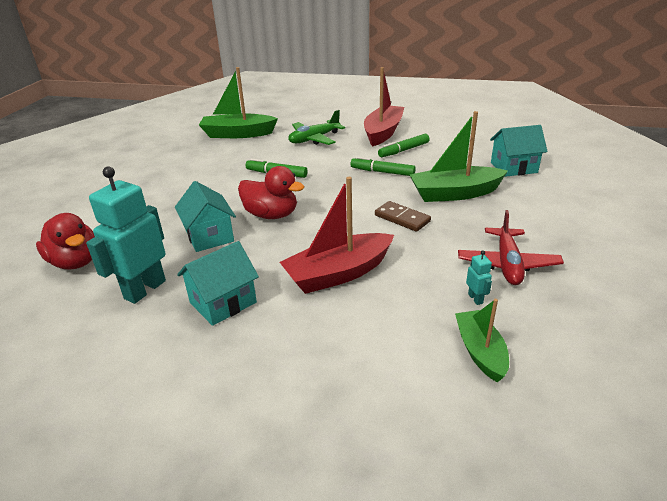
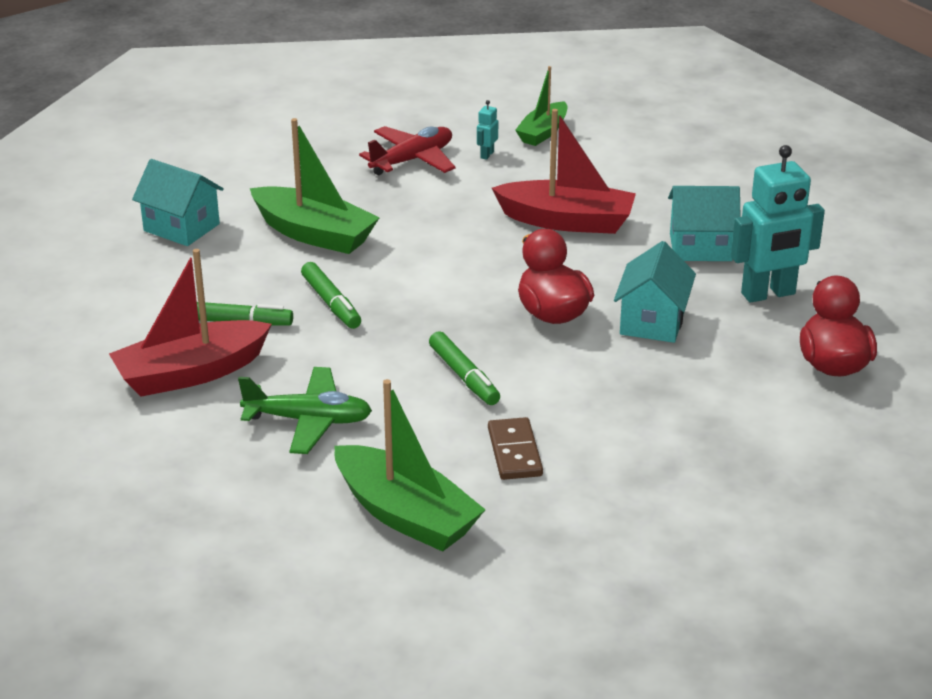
camera: 140 degrees left, 0 degrees up
brown domino [375,201,431,232] -> brown domino moved to [488,417,543,480]

